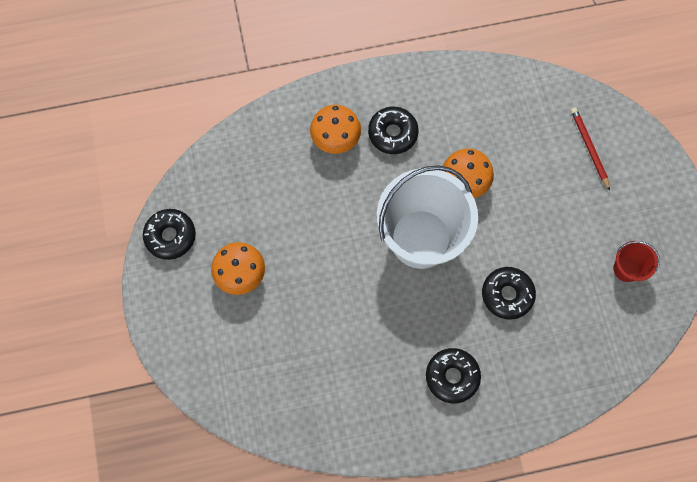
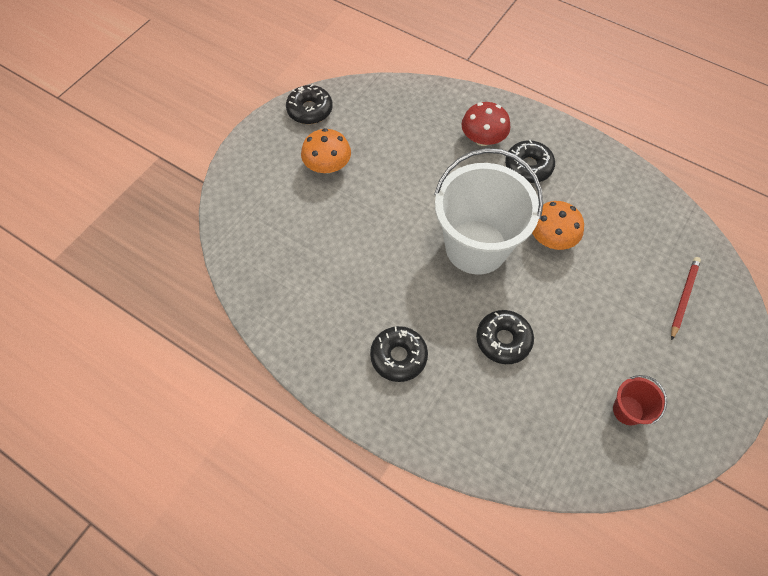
camera: 45 degrees right, 10 degrees down
orange mushroom [310,105,361,154] -> red mushroom [461,102,510,146]

